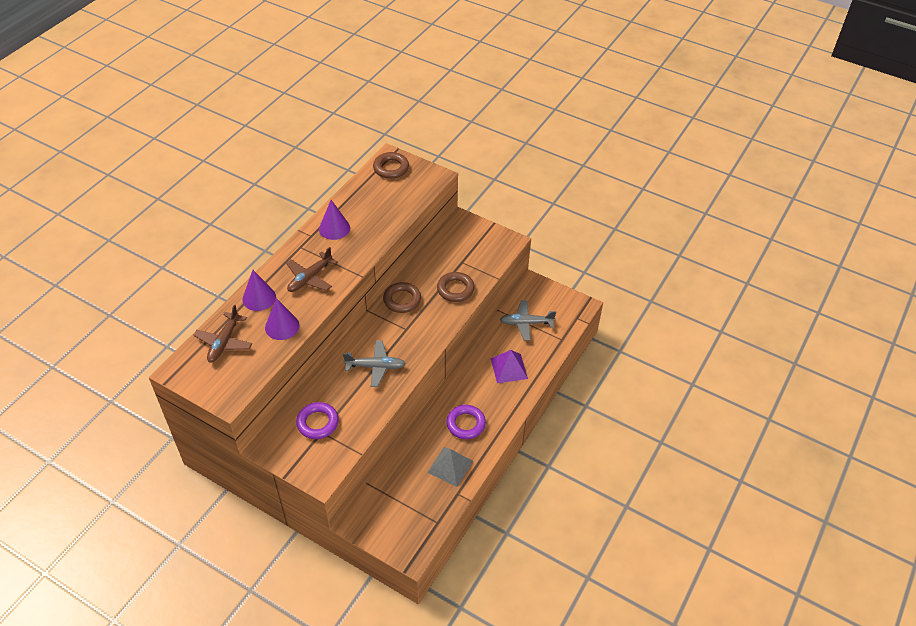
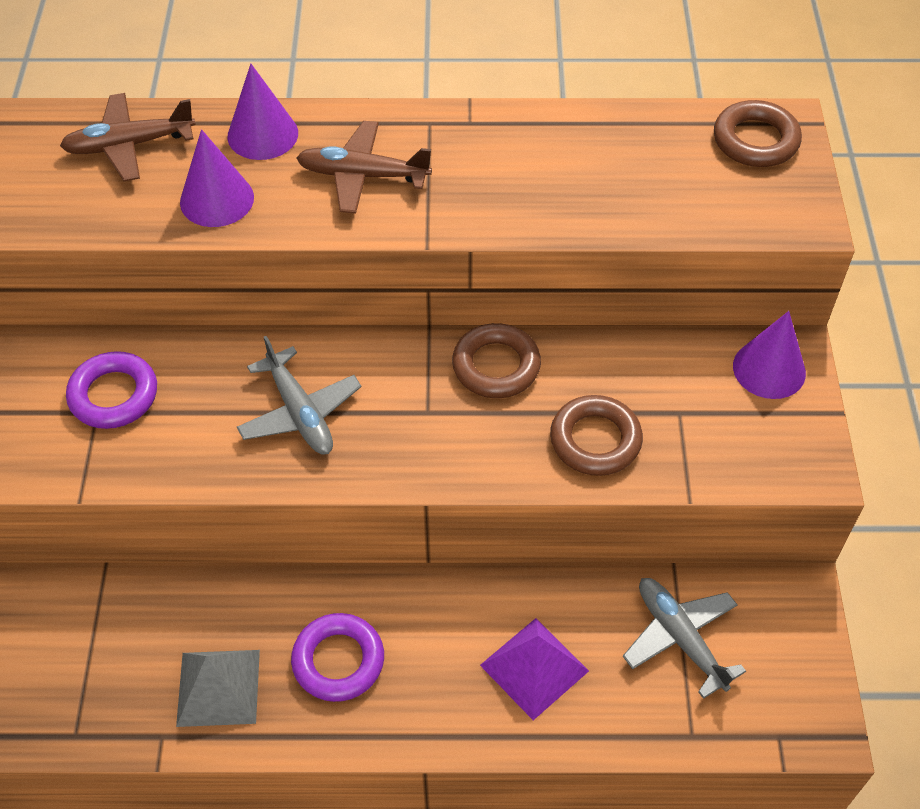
camera: 60 degrees right, 5 degrees up
purple cone [319,200,350,240] -> purple cone moved to [733,311,806,399]

